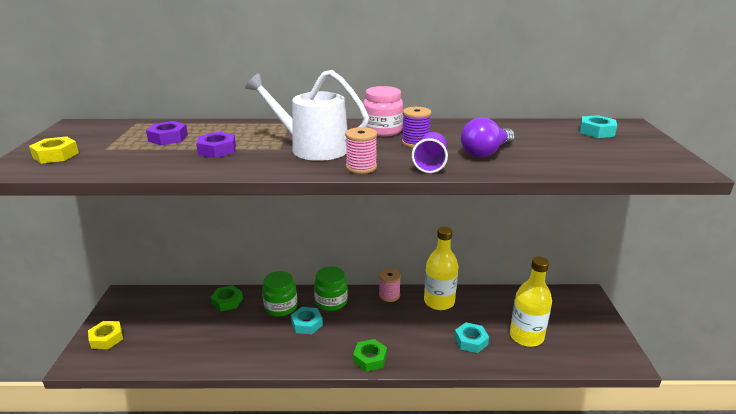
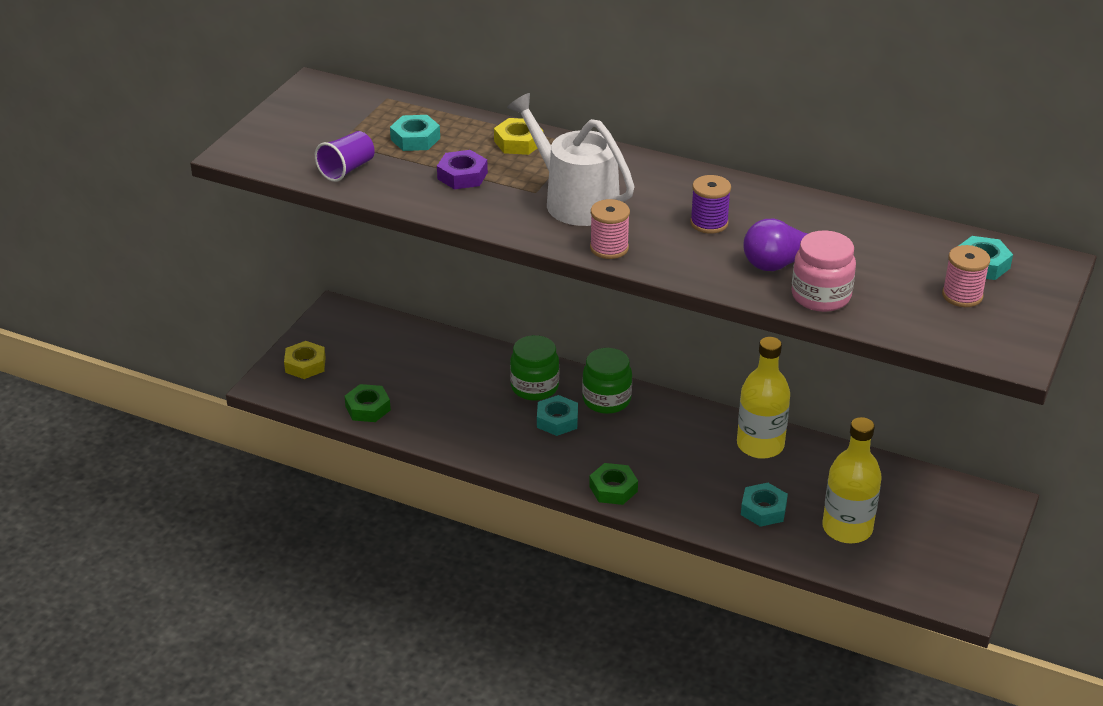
camera: 25 degrees right, 10 degrees up
yellow nut [29,136,79,164] -> yellow nut moved to [494,118,543,155]
purple nut [146,121,188,145] -> turquoise nut [390,115,440,151]
green nut [210,285,243,311] -> green nut moved to [345,384,391,422]
pink jar [363,86,403,136] -> pink jar moved to [791,230,856,312]
pink spool [379,269,401,302] -> pink spool moved to [942,245,990,307]
purple cup [412,132,448,173] -> purple cup moved to [315,131,375,182]

